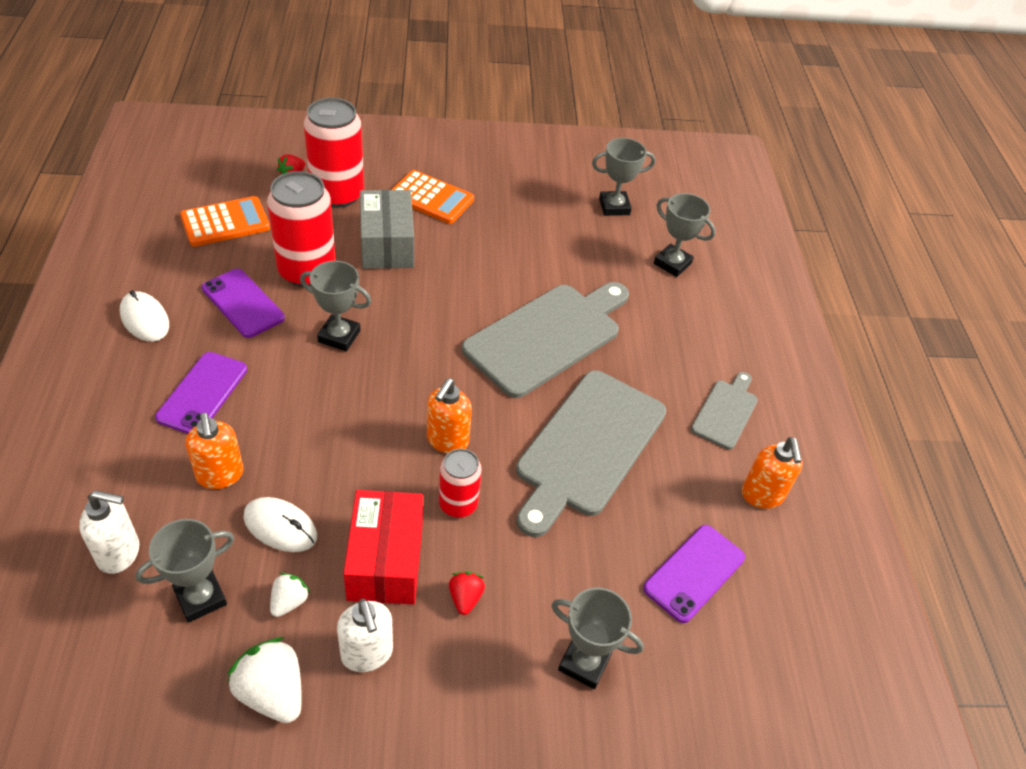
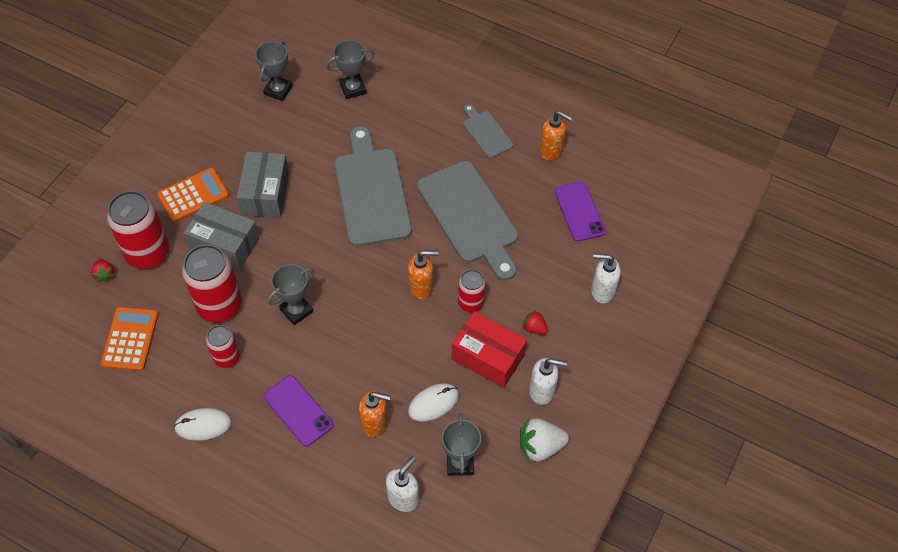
camera: 55 degrees left, 10 degrees up
purple phone [202,269,285,338] -> red can [206,325,240,368]
white strawberry [270,573,310,617] -> none
orange soap dispenser [427,378,472,453] -> orange soap dispenser turned 60 degrees counterclockwise [408,250,439,300]
grey trophy [551,587,644,689] -> white soap dispenser [591,254,621,303]
none -> grey box [237,152,289,218]

